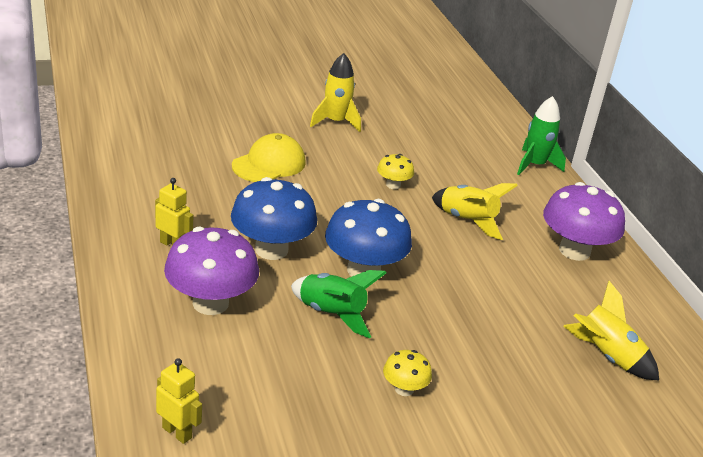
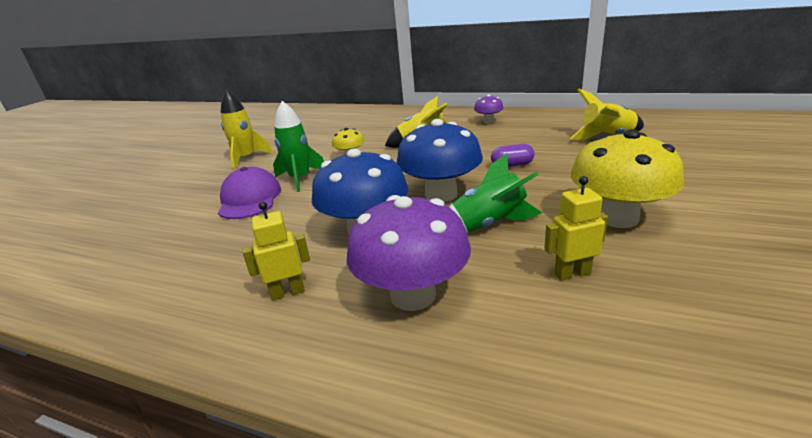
camera: 45 degrees left, 5 degrees down
yellow robot [156,358,202,444] -> yellow robot moved to [544,176,608,280]
yellow cap [232,133,306,182] -> purple cap [218,167,281,219]
yellow mushroom [383,350,432,396] -> yellow mushroom [571,129,684,228], size x2.03
green rocket [517,96,566,175] -> green rocket moved to [273,101,324,192]
purple mushroom [543,182,625,261] -> purple mushroom [474,94,504,124], size x0.49
none -> purple capsule [491,144,535,167]

